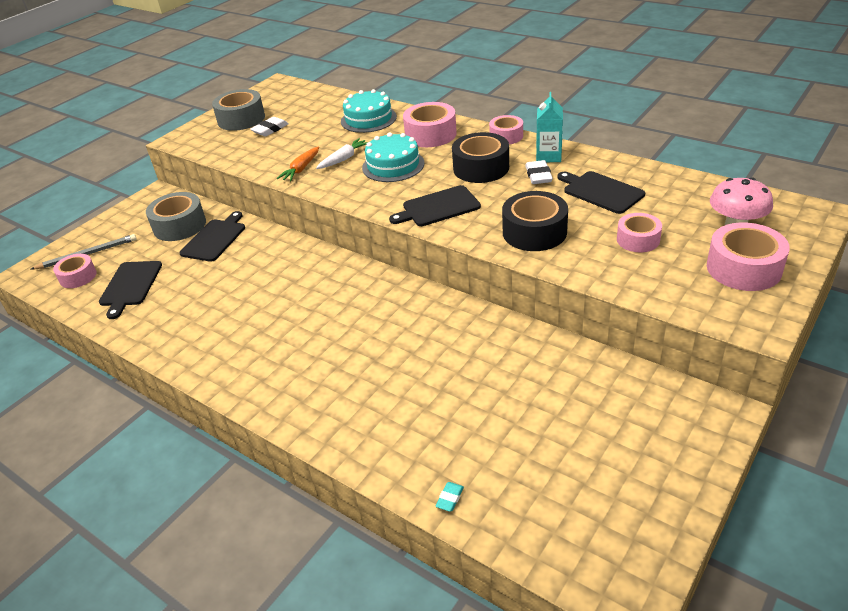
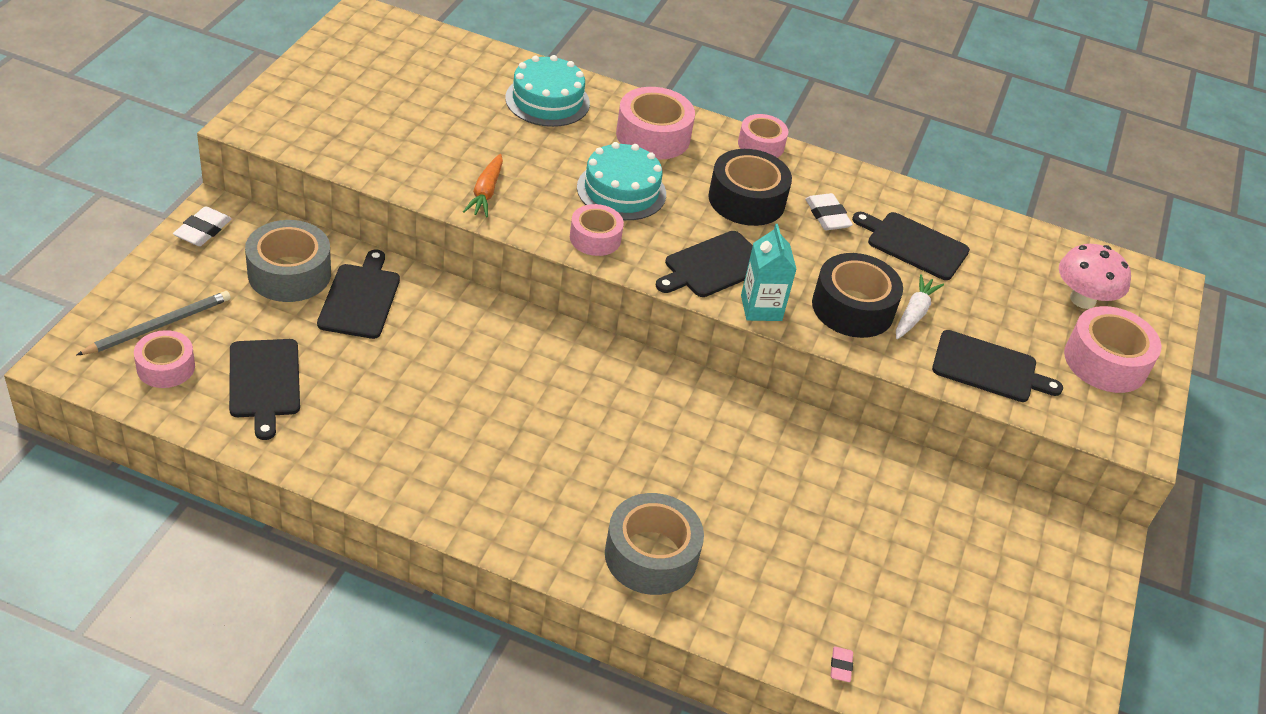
camera: 25 degrees left, 5 degrees up
grey tape [212,89,265,131] -> grey tape moved to [605,493,704,595]
white eraser [250,117,289,136] -> white eraser moved to [173,206,232,246]
white carrot [316,138,368,169] -> white carrot moved to [896,274,944,339]
turquoise eraser [436,482,464,512] -> pink eraser [831,647,853,682]
turquoise carton [536,92,563,162] -> turquoise carton moved to [741,224,797,321]
pink tape [617,213,662,252] -> pink tape moved to [570,204,624,256]
none -> black cutting board [932,330,1063,402]

